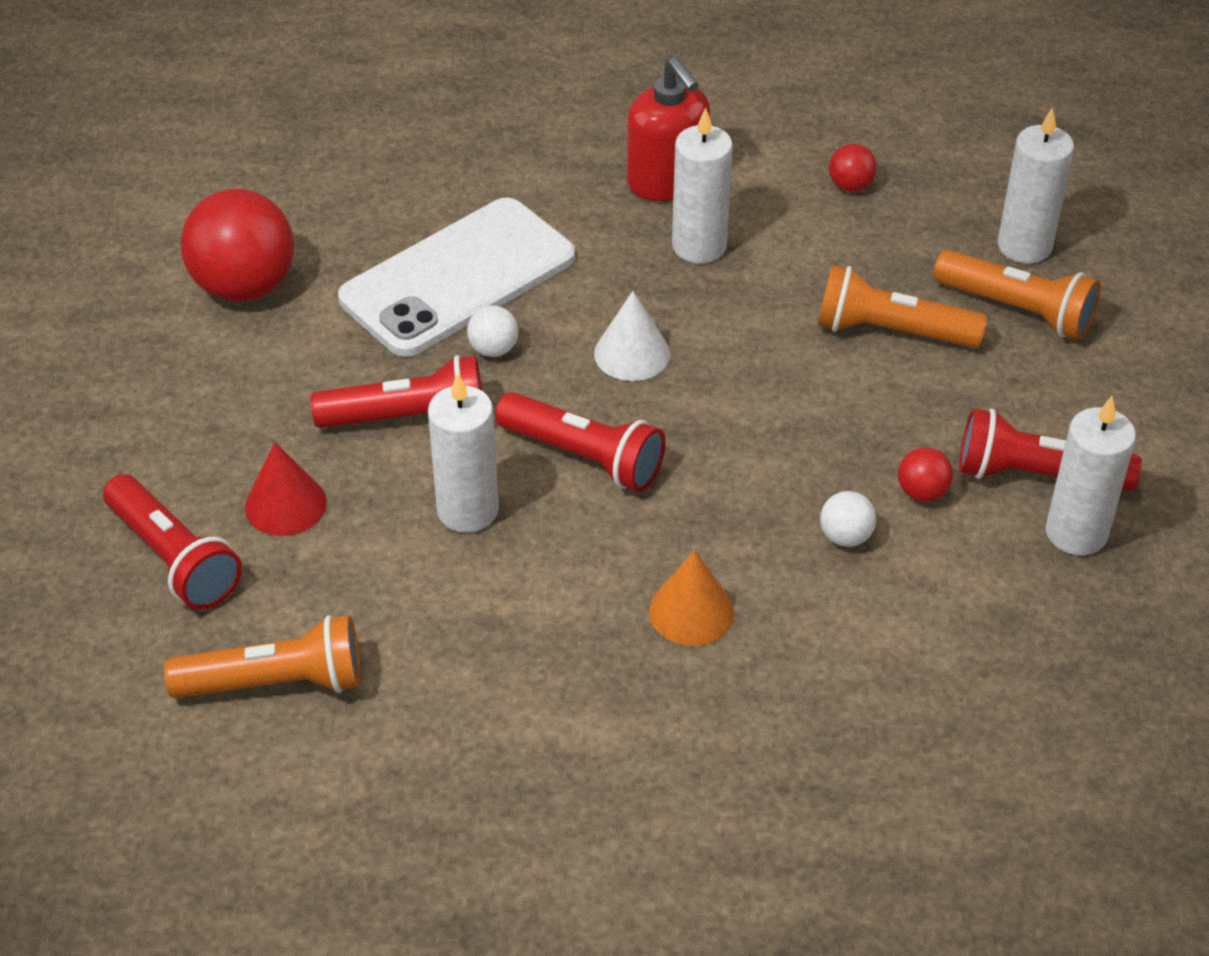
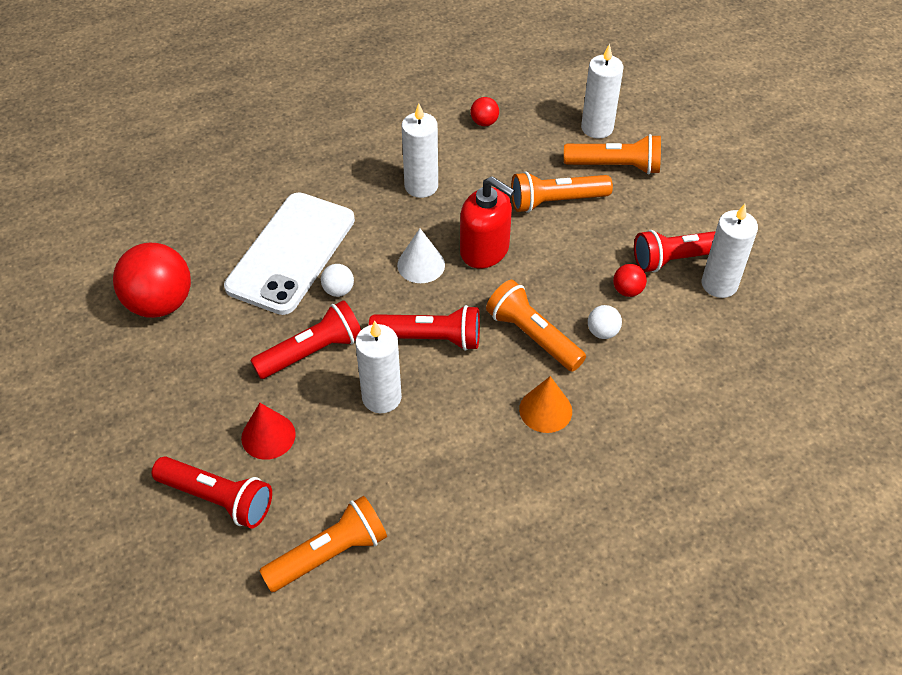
camera: 25 degrees left, 5 degrees up
red soap dispenser [627,57,710,201] -> red soap dispenser moved to [460,176,515,269]
none -> orange flashlight [486,280,586,372]

